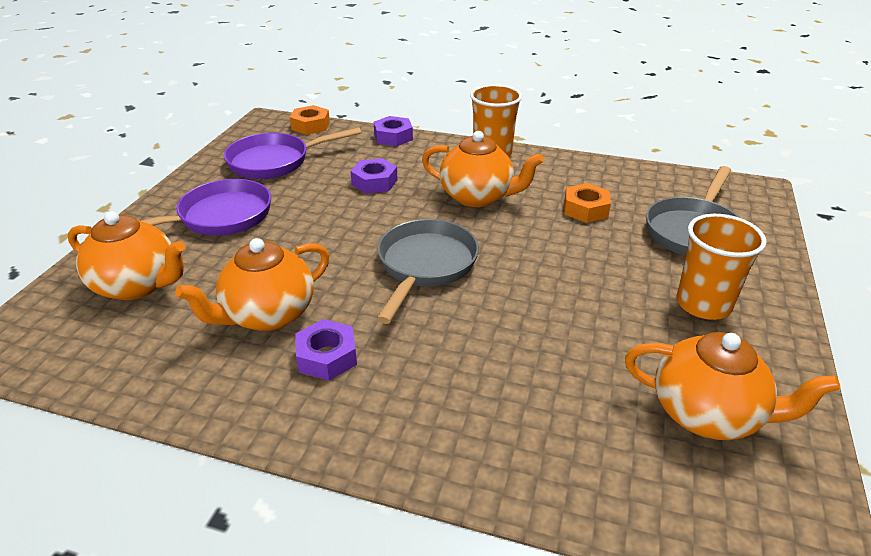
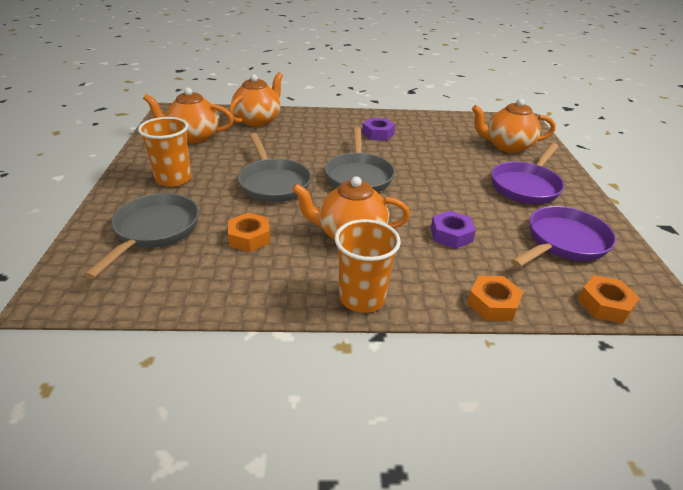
camera: 160 degrees right, 0 degrees up
orange teapot [175,238,329,331] -> orange teapot moved to [229,72,283,127]
purple nut [374,116,413,146] -> orange nut [467,276,523,321]
none -> grey pan [238,133,311,202]

